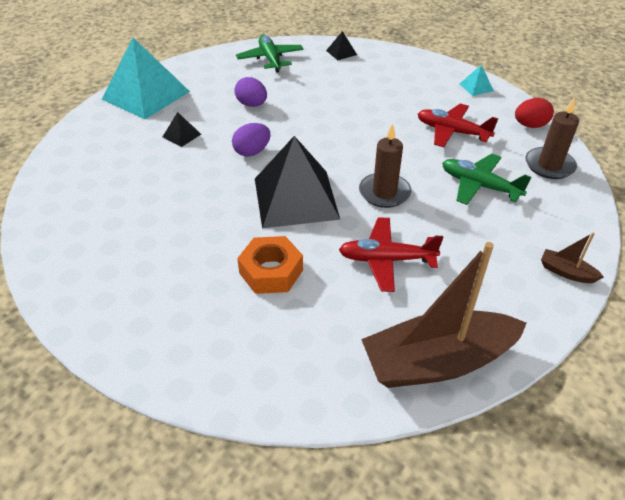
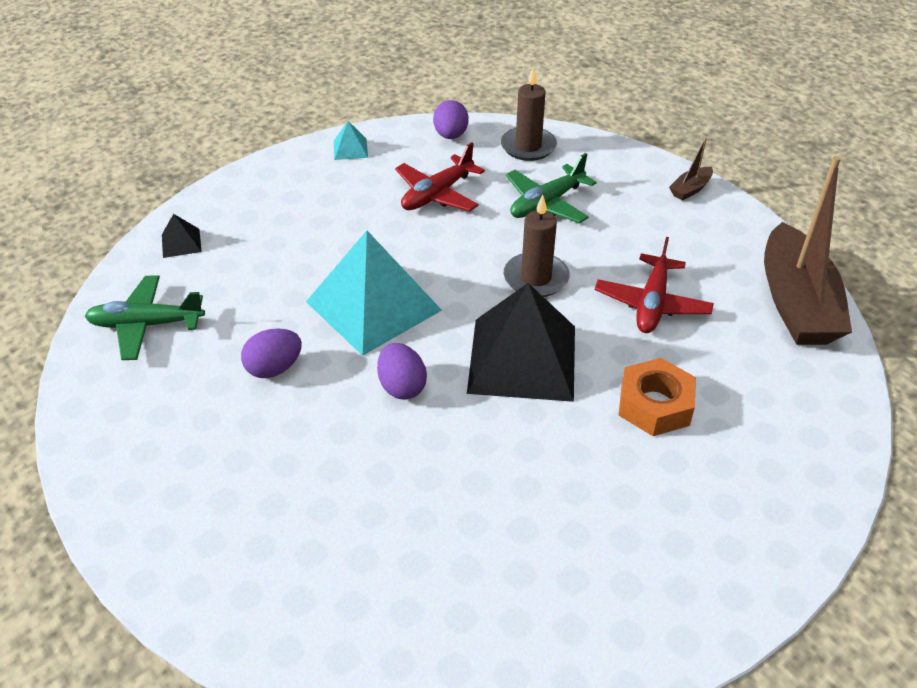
camera: 75 degrees left, 0 degrees up
turquoise pyramid [102,38,190,119] -> turquoise pyramid moved to [306,231,442,356]
black pyramid [163,112,201,147] -> none
red egg [515,98,554,128] -> purple egg [433,100,468,139]

